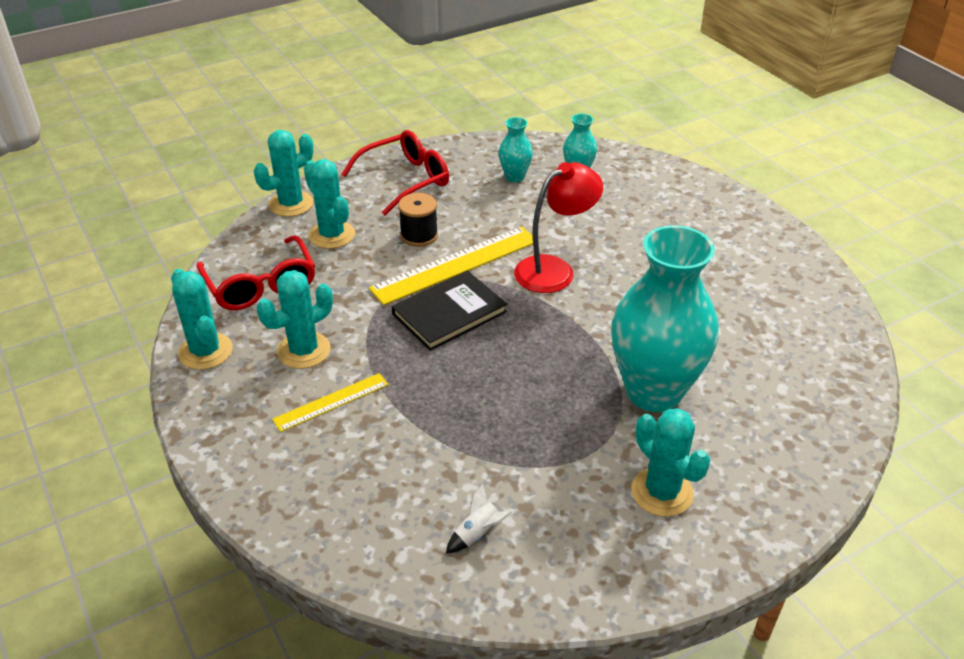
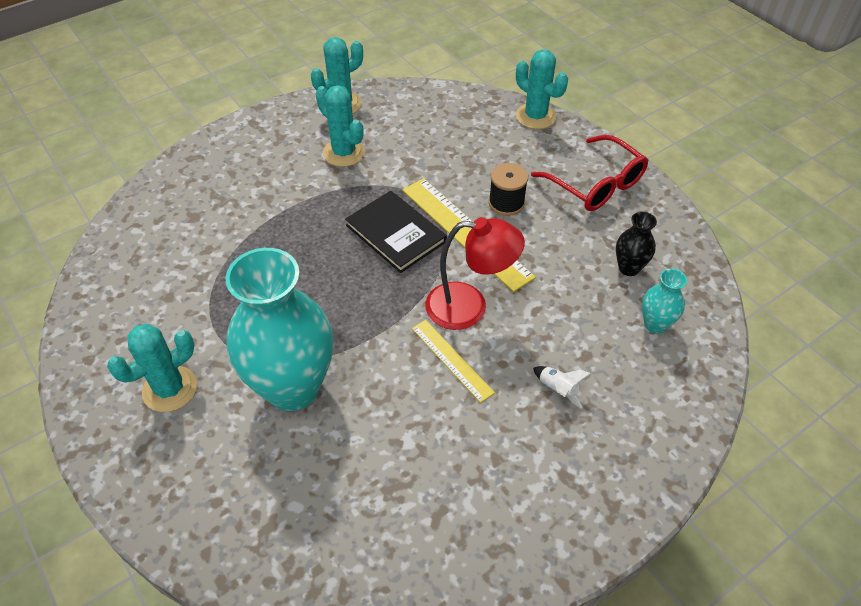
camera: 85 degrees right, 10 degrees up
red glasses [196,235,315,310] -> none
yellow ruler [272,373,388,432] -> yellow ruler moved to [412,320,495,403]
turquoise cactus [304,159,355,249] -> none
white rocket [446,484,512,553] -> white rocket moved to [533,366,591,409]
turquoise vase [499,117,533,182] -> black vase [616,212,657,276]
red lamp [514,162,603,293] -> red lamp turned 45 degrees counterclockwise [425,217,525,330]

